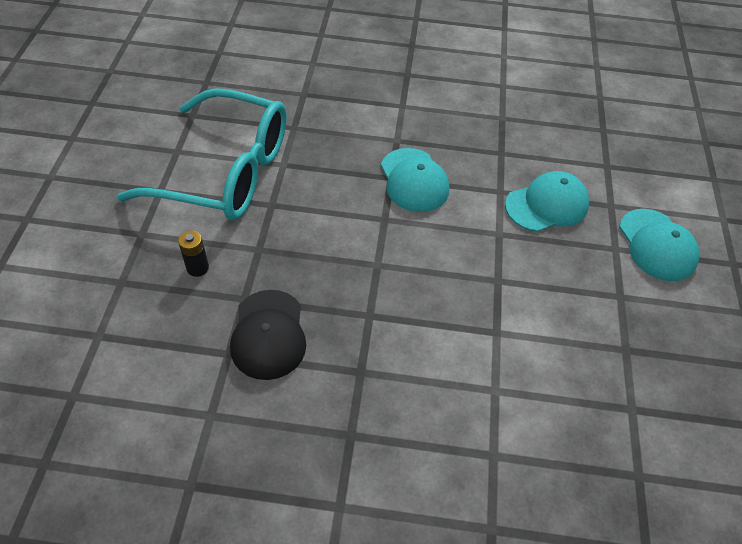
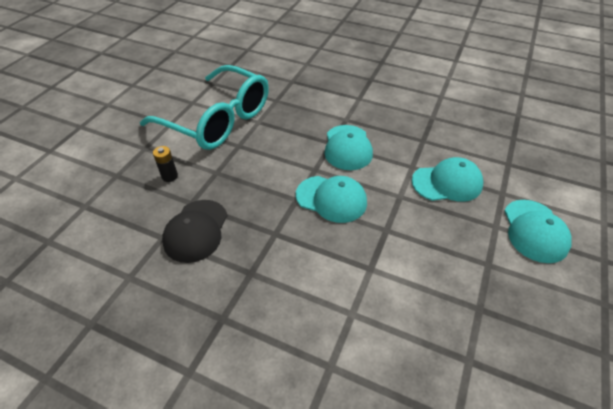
camera: 20 degrees right, 5 degrees down
none -> turquoise cap [296,176,367,223]

